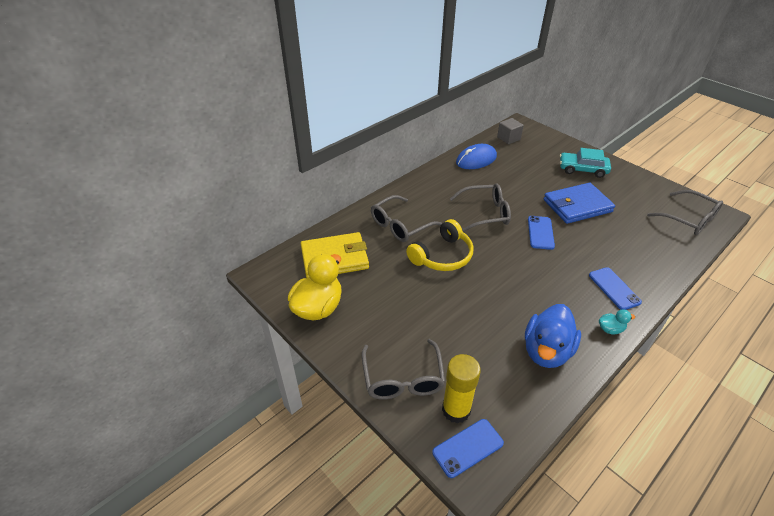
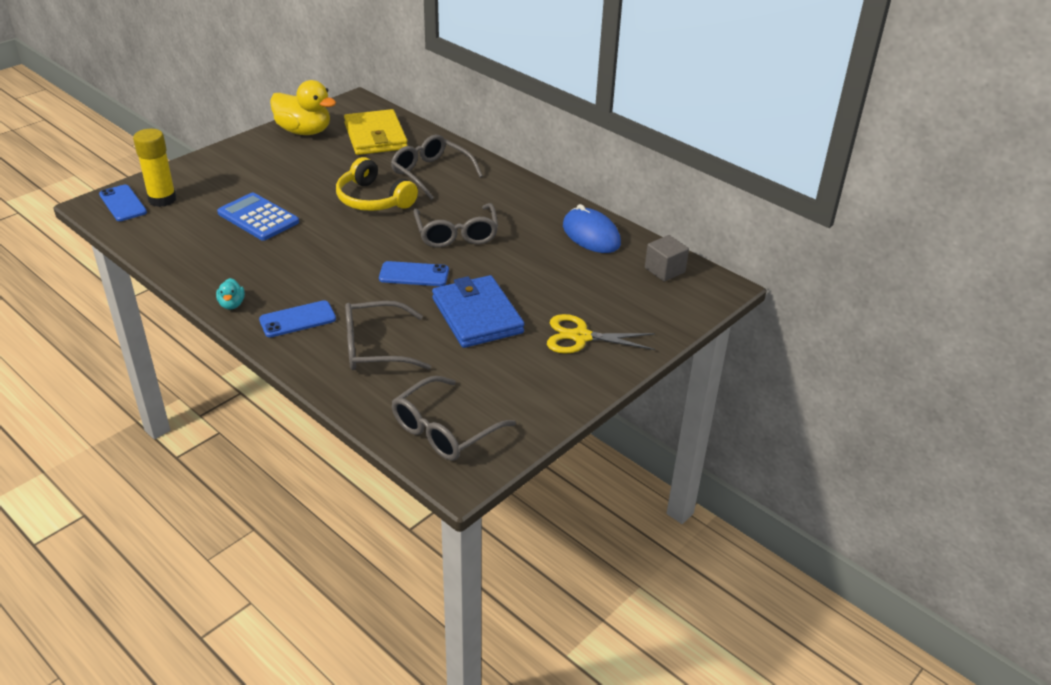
camera: 85 degrees right, 5 degrees down
grey glasses [362,339,445,400] -> grey glasses moved to [345,301,431,370]
blue duck [525,304,581,368] -> none
turquoise car [560,148,611,178] -> yellow scissors [547,314,655,354]
none -> blue calculator [217,193,299,241]

